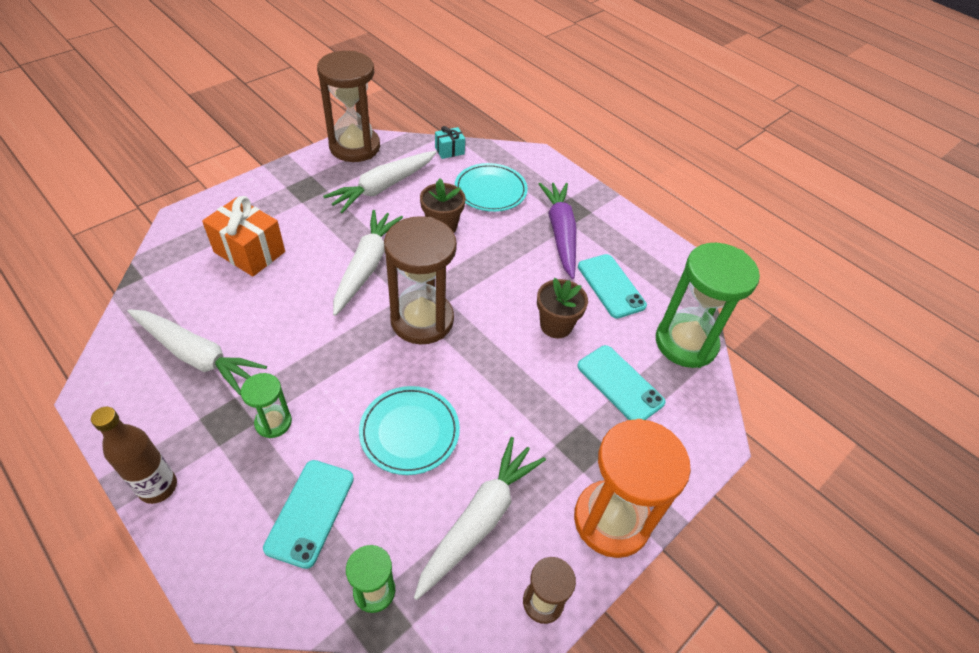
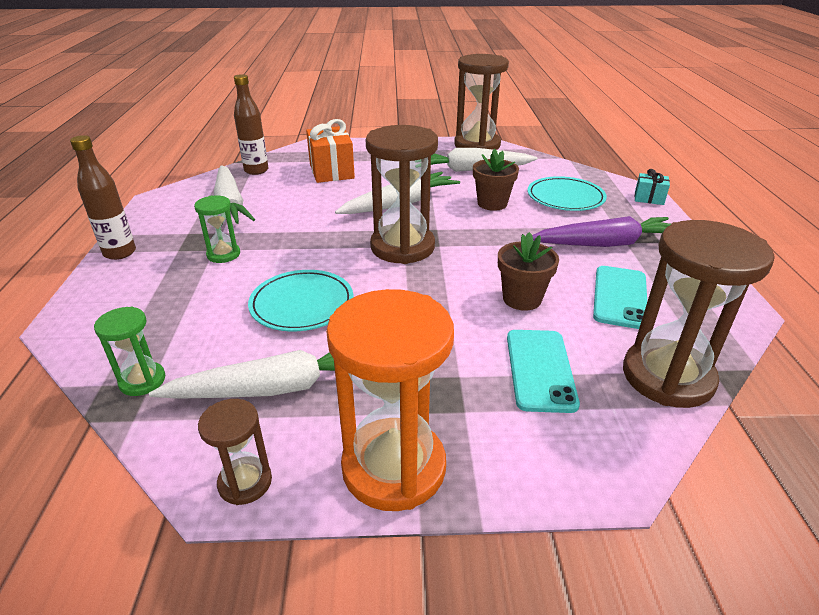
camera: 45 degrees right, 15 degrees down
turquoise phone [263,460,354,569] -> none
turquoise gift [435,126,465,159] -> turquoise gift moved to [634,169,670,205]
purple carrot [539,183,576,279] -> purple carrot turned 45 degrees clockwise [532,216,671,247]
green hourglass [656,243,760,368] -> brown hourglass [623,220,775,408]
none -> brown bottle [234,74,269,175]

